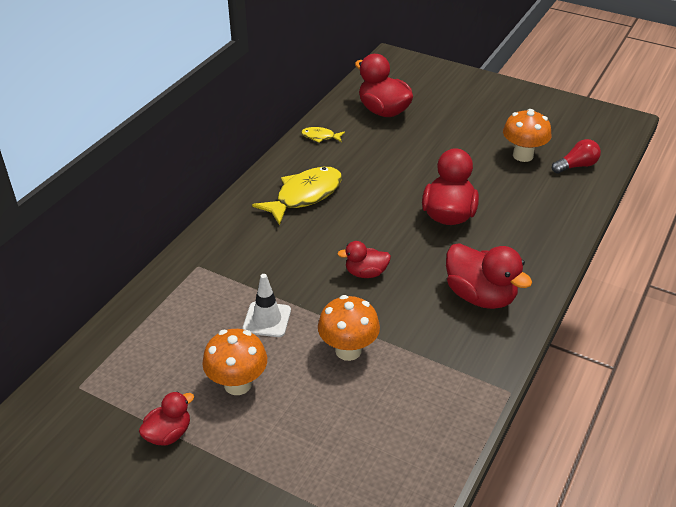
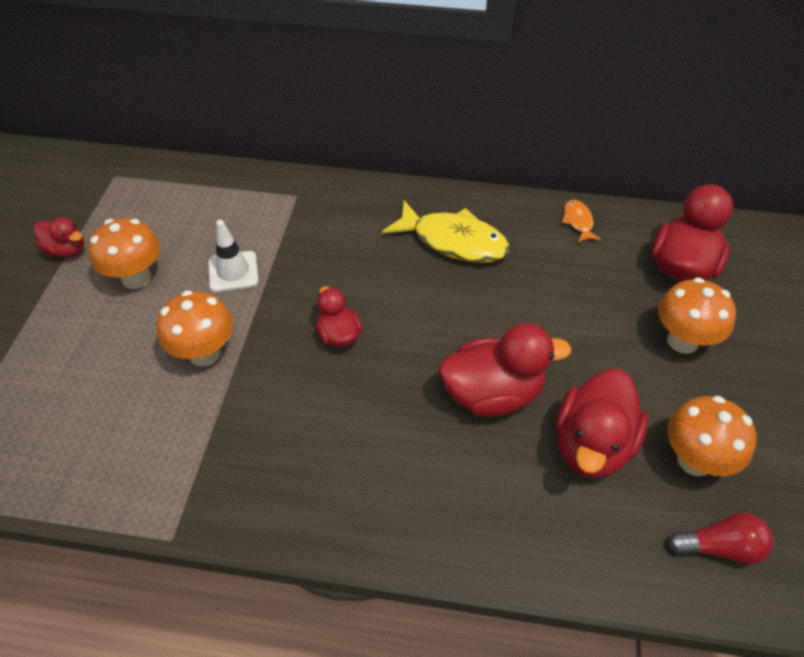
camera: 70 degrees right, 10 degrees up
yellow fish [301,127,345,143] -> orange fish [562,200,601,243]
red duck [446,243,532,309] -> red duck moved to [556,369,648,478]
red light bulb [552,139,601,174] -> red light bulb turned 45 degrees counterclockwise [668,512,773,565]
none -> orange mushroom [658,277,736,354]

